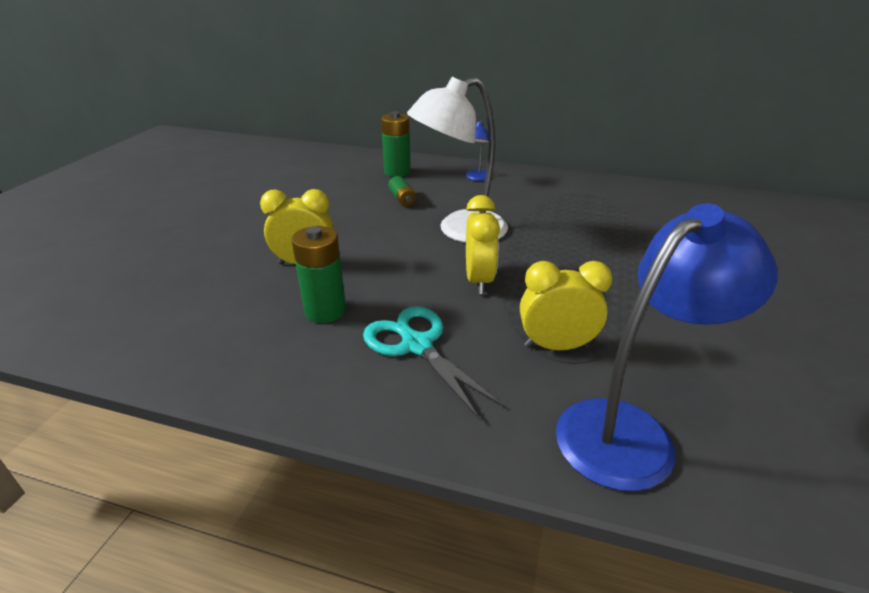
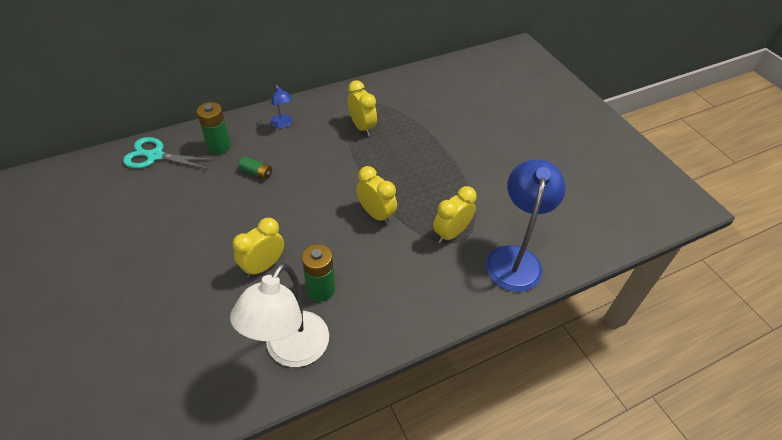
camera: 45 degrees left, 15 degrees up
turquoise scissors [363,306,505,420] -> turquoise scissors moved to [123,137,215,170]
white lamp [407,77,508,243] -> white lamp moved to [230,263,329,367]
none -> yellow clock [347,80,377,136]

